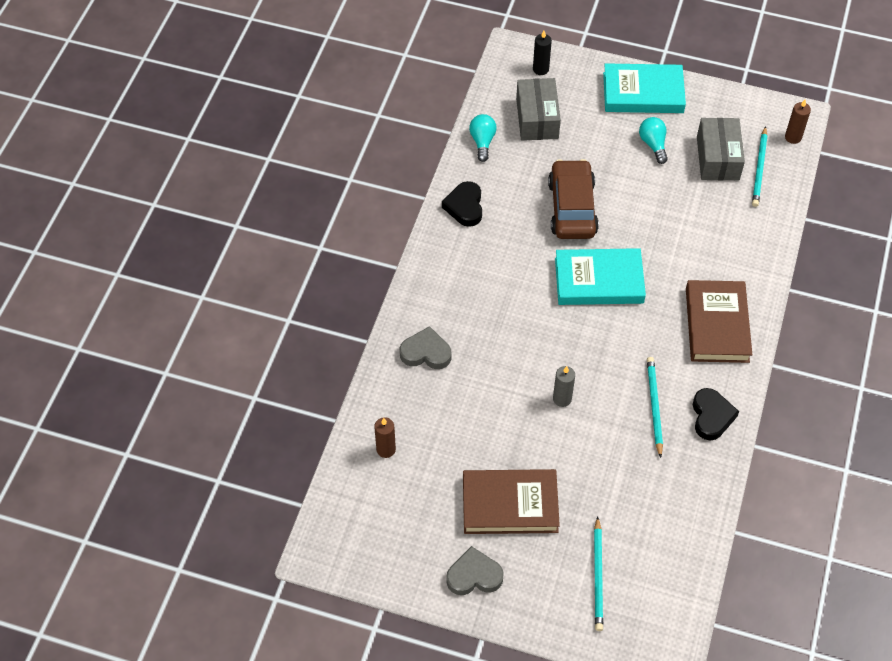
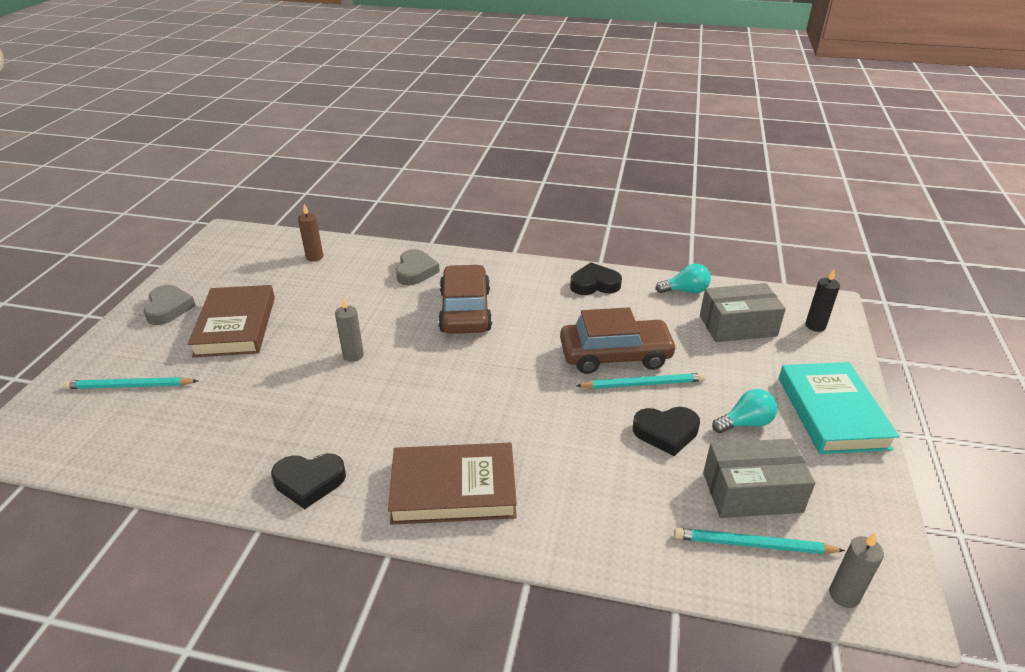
camera: 85 degrees right, 20 degrees down
turquoise book [555,248,646,305] -> none
turquoise pencil [647,357,663,458] -> turquoise pencil moved to [576,373,705,389]
brown candle [785,99,811,144] -> grey candle [829,533,884,608]
none -> brown car [438,264,492,334]
none -> black heart [633,407,700,456]

